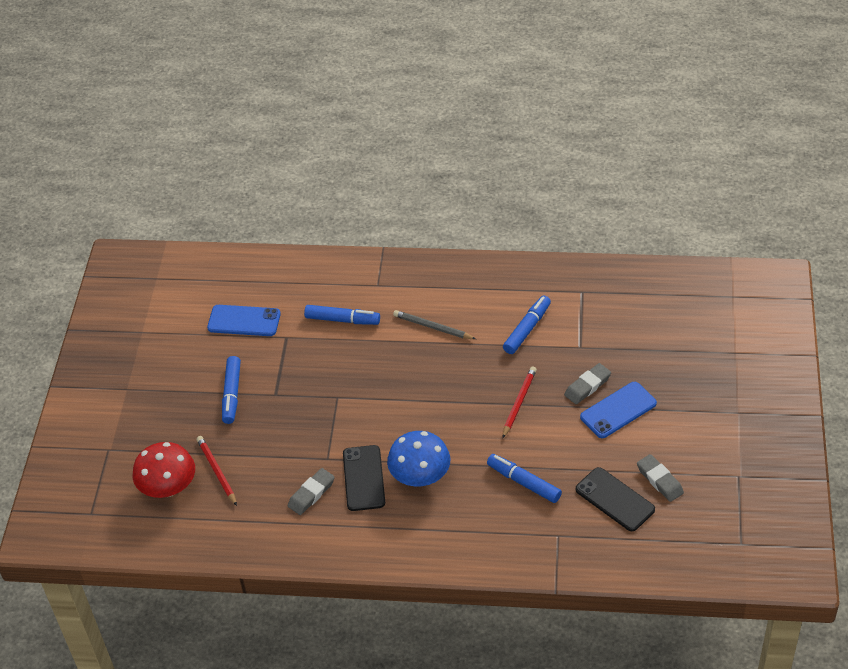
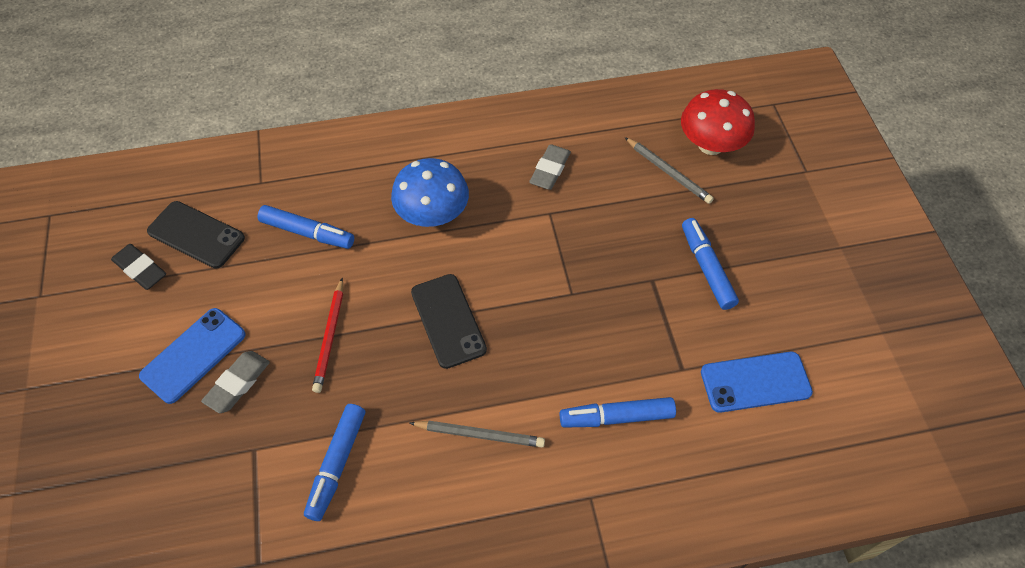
camera: 160 degrees right, 10 degrees up
red pencil [197,436,237,506] -> grey pencil [625,137,714,204]
black phone [343,445,385,511] -> black phone moved to [411,274,487,369]
grey eraser [637,454,684,502] -> black eraser [111,244,166,290]

